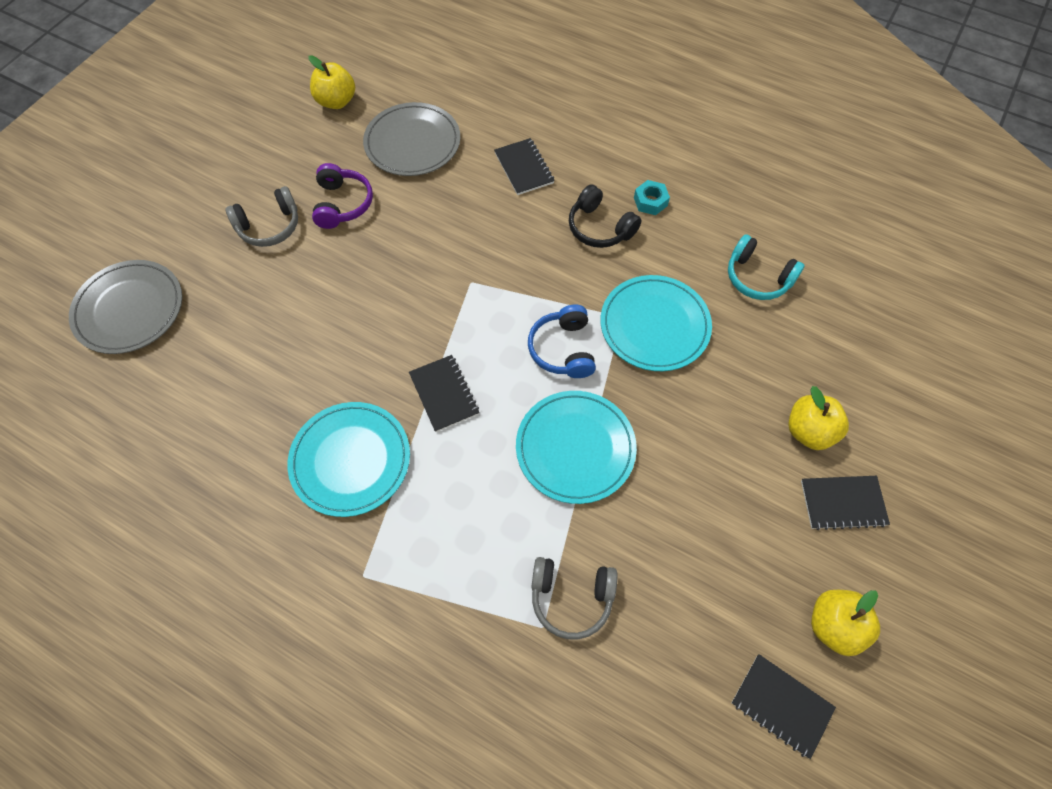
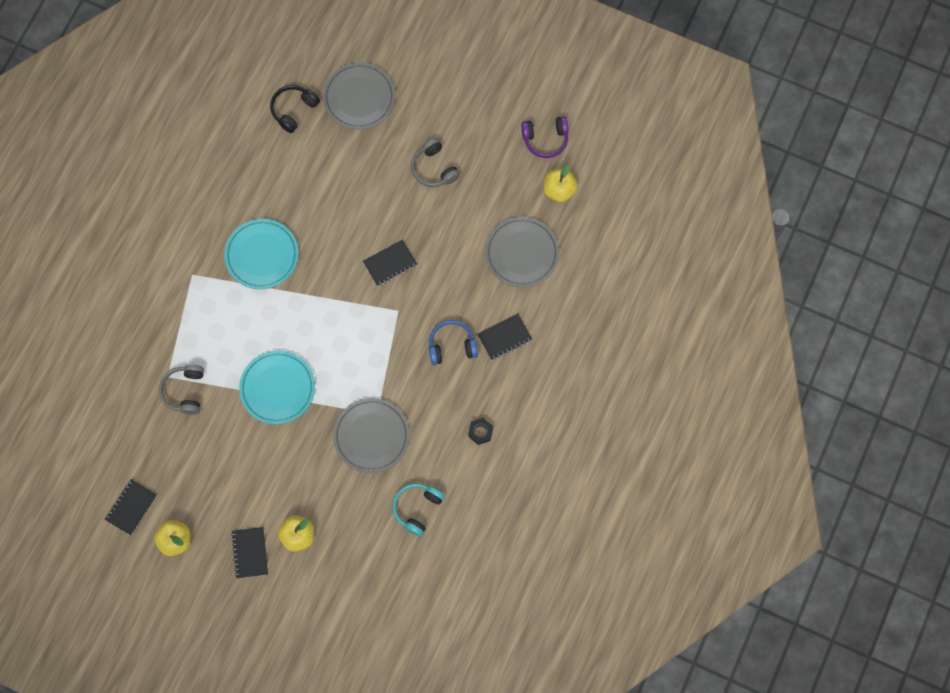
camera: 85 degrees right, 10 degrees up
purple headphones [312,163,373,229] -> purple headphones moved to [521,116,569,158]
black notebook [409,355,479,432] -> black notebook moved to [363,240,417,286]
blue headphones [528,305,596,378] -> blue headphones moved to [429,320,478,365]
black headphones [569,184,642,248] -> black headphones moved to [270,85,320,133]
turquoise plate [600,275,712,371] -> grey plate [333,398,410,473]
turquoise nut [634,180,670,215] -> black nut [468,418,493,445]

